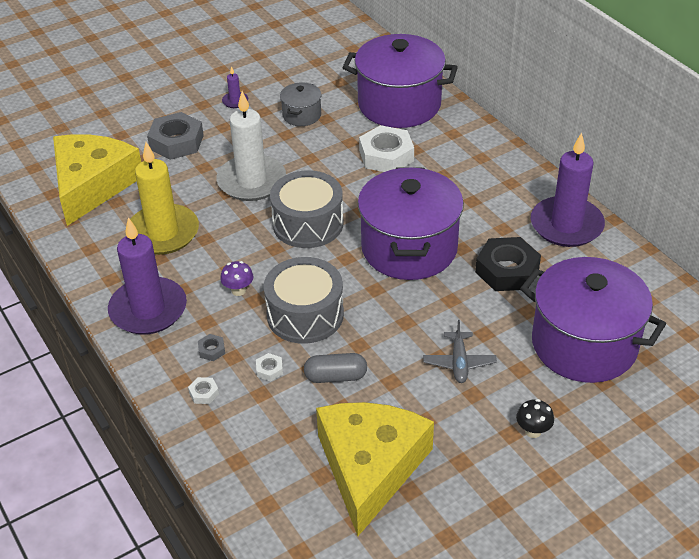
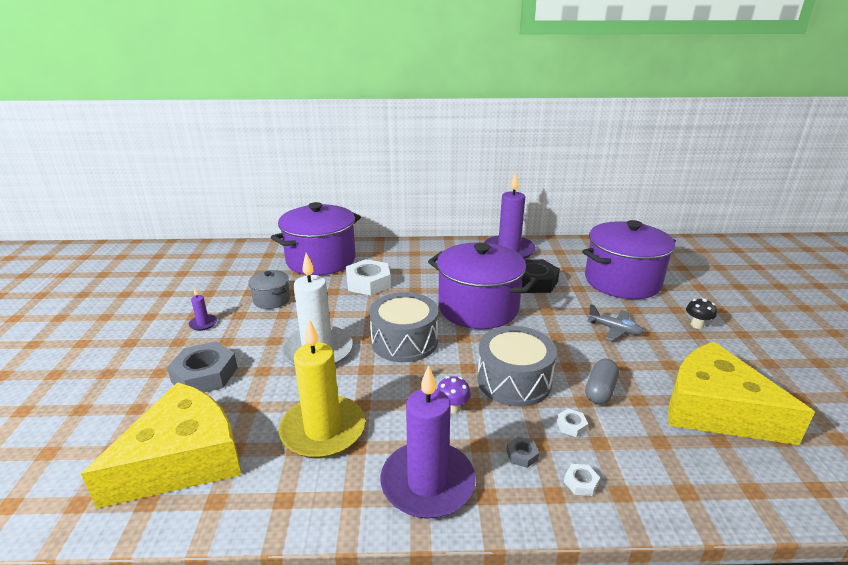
camera: 60 degrees left, 15 degrees down
yellow cheese [53,134,141,226] -> yellow cheese turned 90 degrees clockwise [81,382,241,509]

